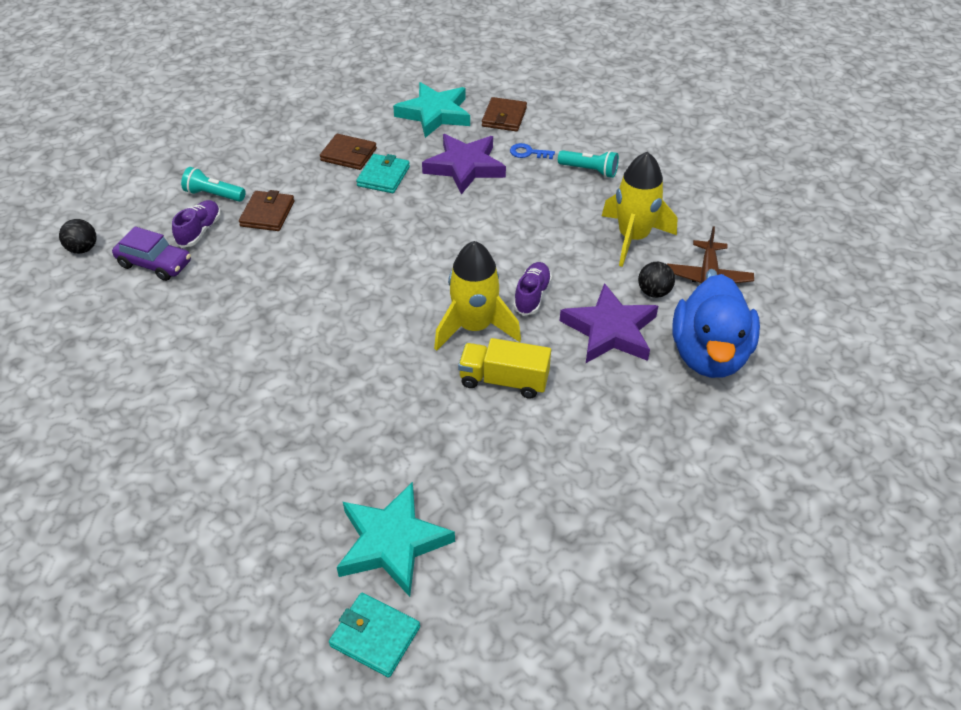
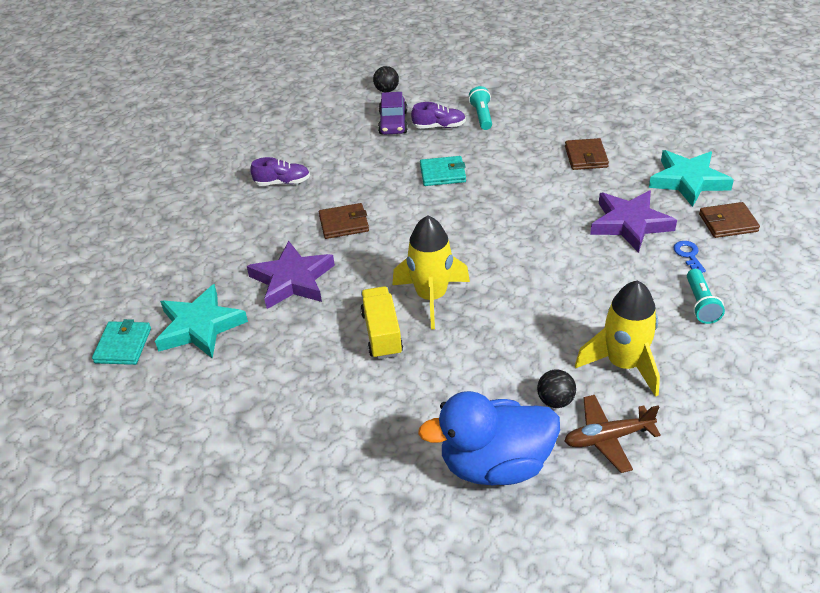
camera: 70 degrees right, 5 degrees down
brown wallet [239,190,294,231] -> brown wallet moved to [319,203,369,239]
turquoise wallet [356,154,410,193] -> turquoise wallet moved to [420,156,466,186]
purple shoe [513,262,552,316] -> purple shoe moved to [250,157,310,186]
purple star [560,283,658,363] -> purple star moved to [247,241,335,309]

